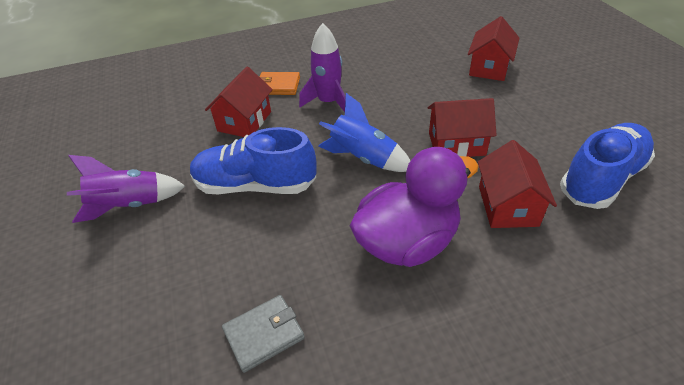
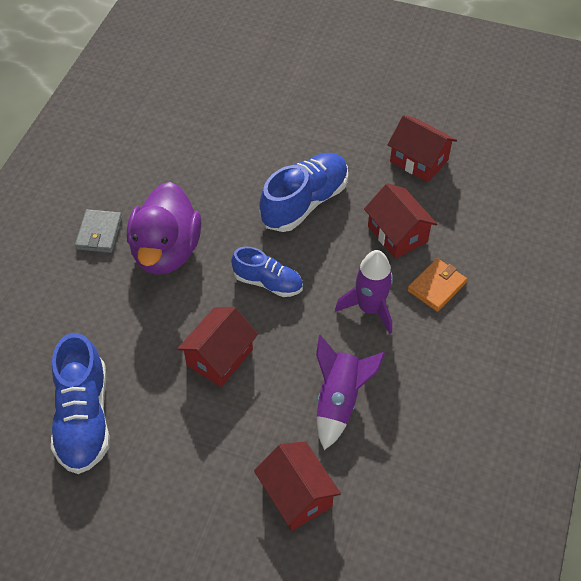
camera: 125 degrees right, 10 degrees up
purple rocket [67,155,185,223] -> purple rocket moved to [316,335,385,450]
grey wallet [222,295,305,373] -> grey wallet moved to [75,209,122,253]
blue rocket [318,93,410,172] -> blue shoe [231,247,303,297]
red house [478,140,557,228] -> red house moved to [387,115,457,182]

